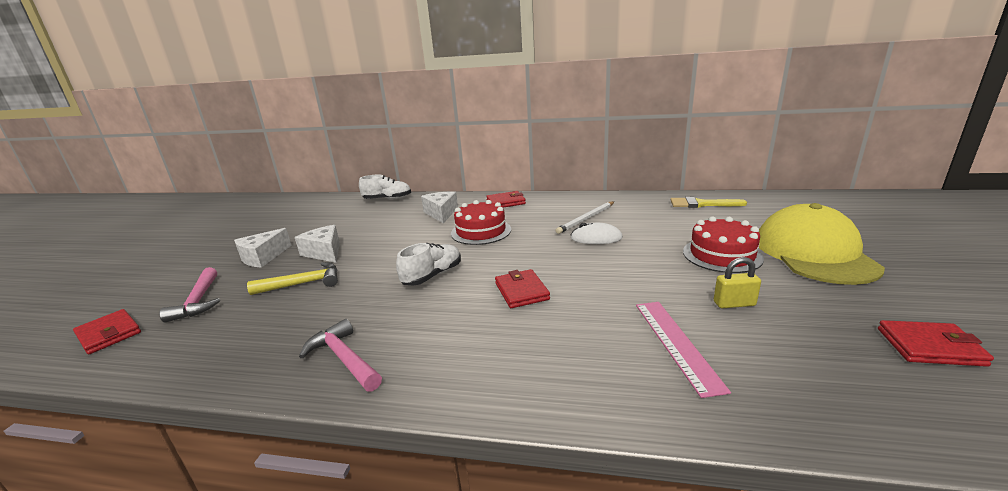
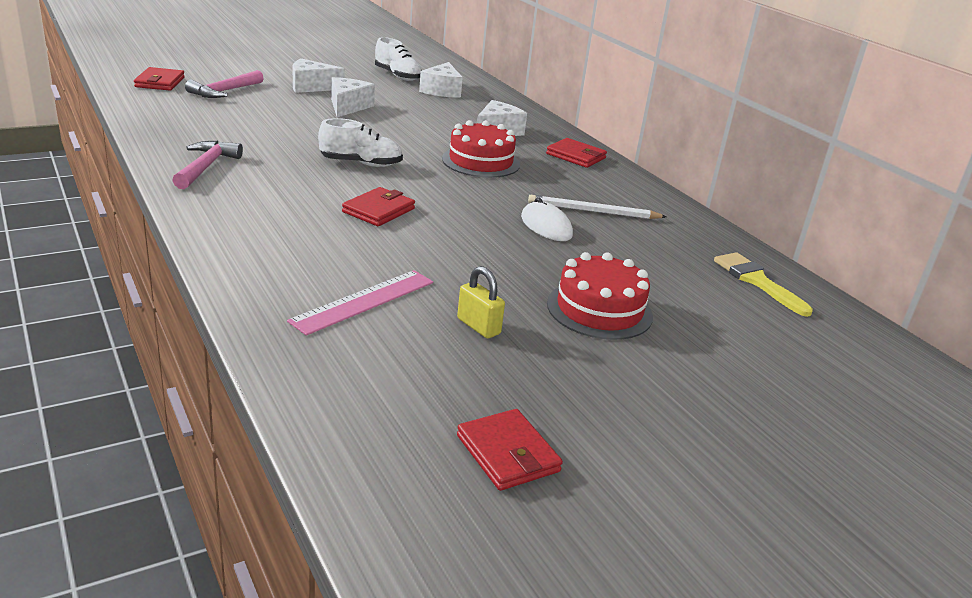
camera: 45 degrees right, 5 degrees up
yellow hammer [247,262,338,295] -> none
white shoe [359,175,411,199] -> white shoe moved to [375,37,422,81]
yellow cap [759,203,885,285] -> none
none -> white cheese [419,62,463,98]

